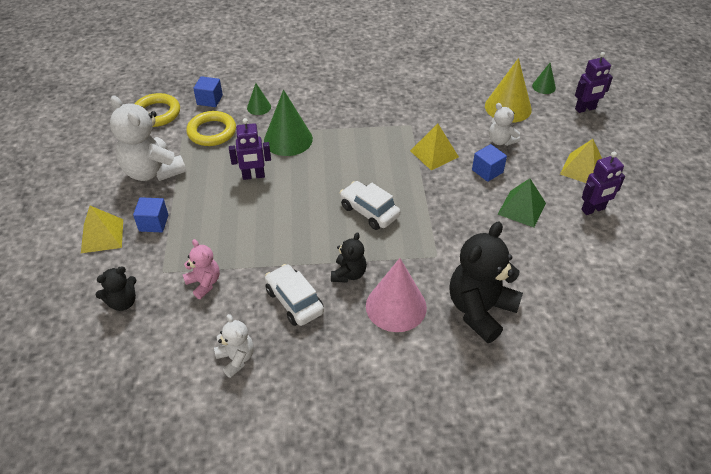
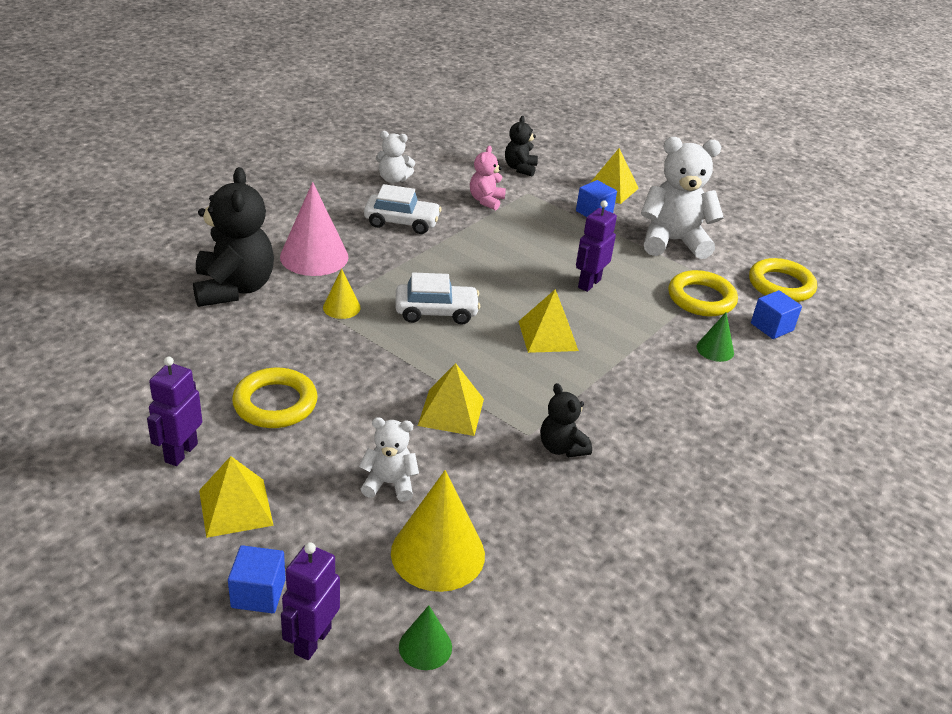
camera: 130 degrees right, 10 degrees down
pink teddy bear [183,239,220,299] -> pink teddy bear turned 105 degrees clockwise [470,146,506,210]
green cone [264,90,313,156] -> none
black teddy bear [331,232,367,283] -> black teddy bear moved to [540,383,592,458]
blue cube [472,144,507,182] -> blue cube moved to [228,545,286,613]
green pyramid [498,178,546,227] -> yellow ring [232,368,318,428]
none -> yellow cone [323,269,361,319]
none -> yellow pyramid [518,289,579,353]

